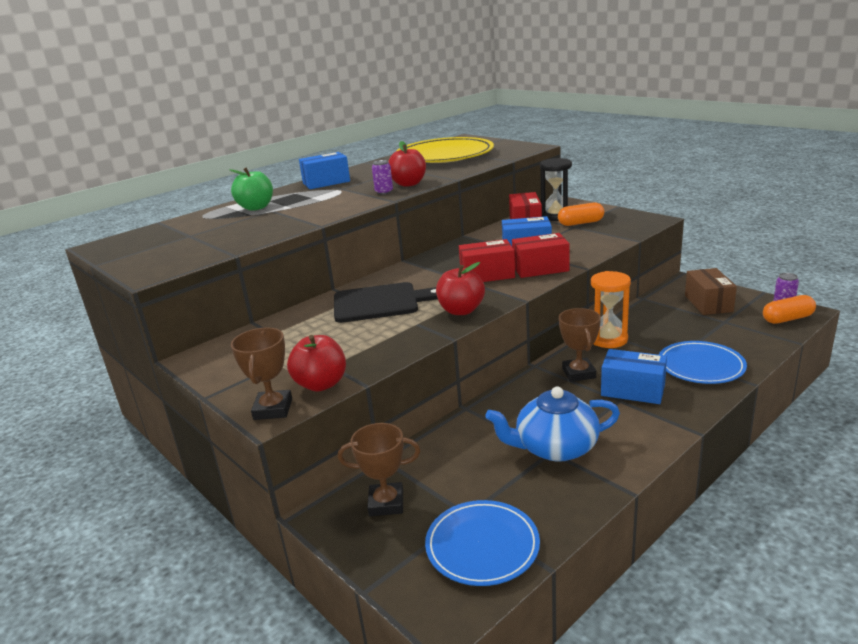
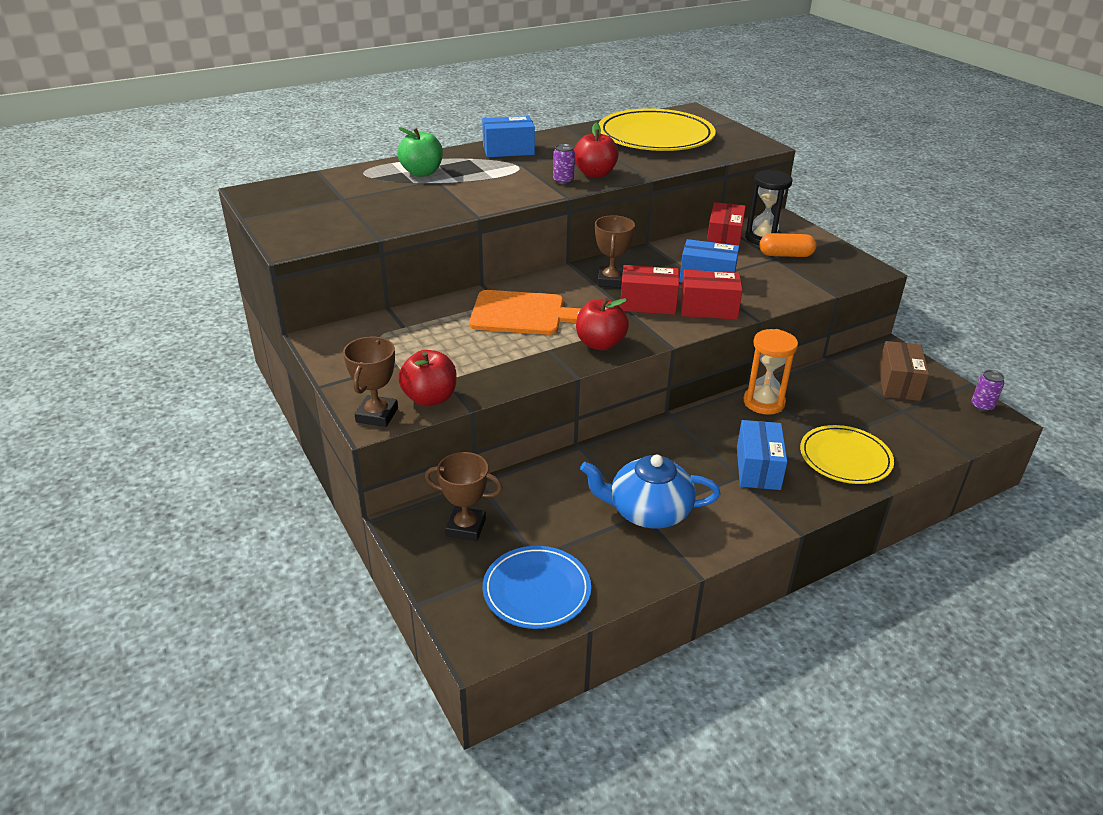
camera: 10 degrees right, 10 degrees up
black cutting board [334,282,438,323] -> orange cutting board [469,290,581,335]
brown trophy [559,308,601,382] -> brown trophy moved to [595,215,635,288]
blue box [601,349,667,404] -> blue box turned 60 degrees clockwise [737,420,787,490]
blue plate [659,341,747,384] -> yellow plate [800,425,894,484]
orange capsule [763,295,816,324] -> none

